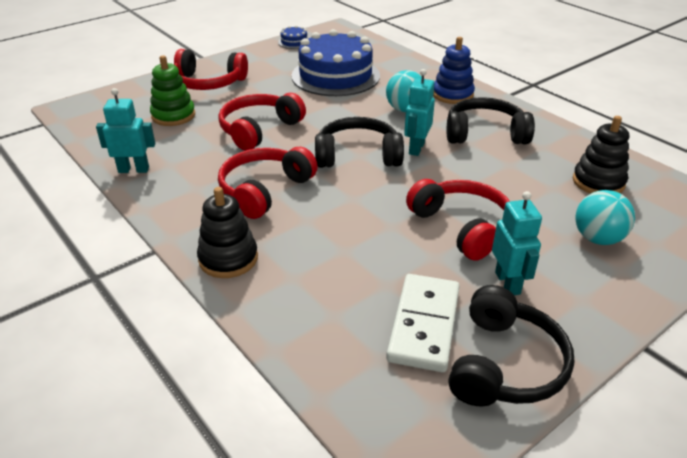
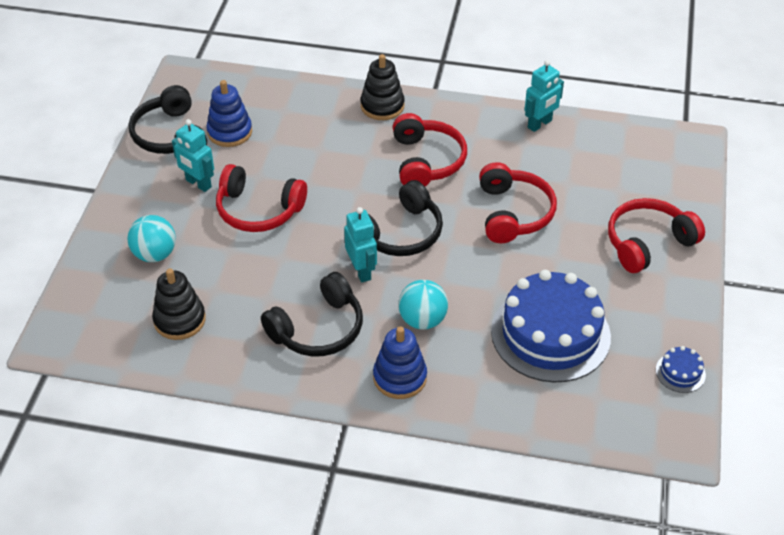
camera: 140 degrees right, 10 degrees up
green stacking toy [150,55,195,126] -> none
white domino [386,274,460,372] -> blue stacking toy [206,80,252,147]

